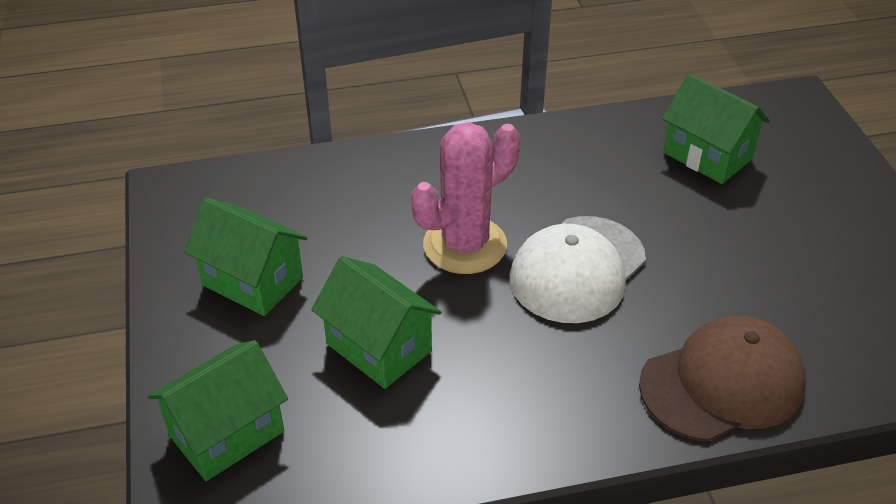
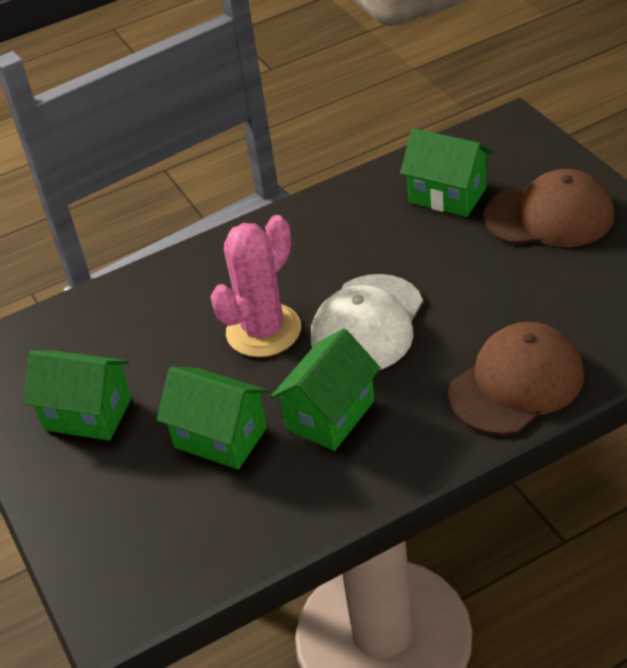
camera: 10 degrees left, 0 degrees up
green house [148,340,288,481] -> green house moved to [270,328,381,451]
none -> brown cap [483,169,614,247]

